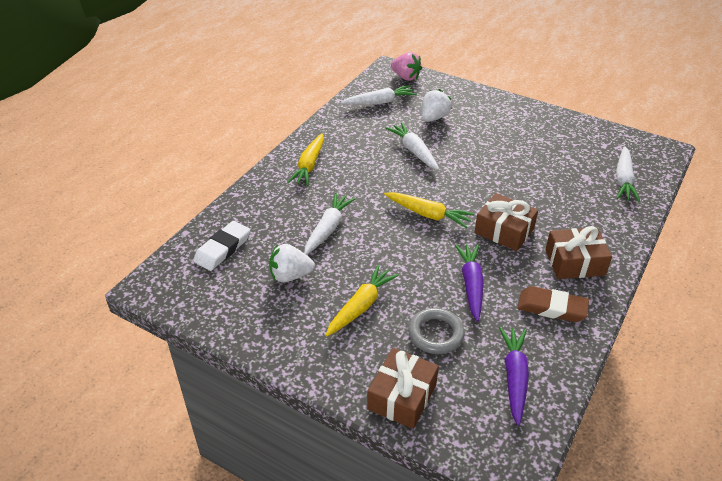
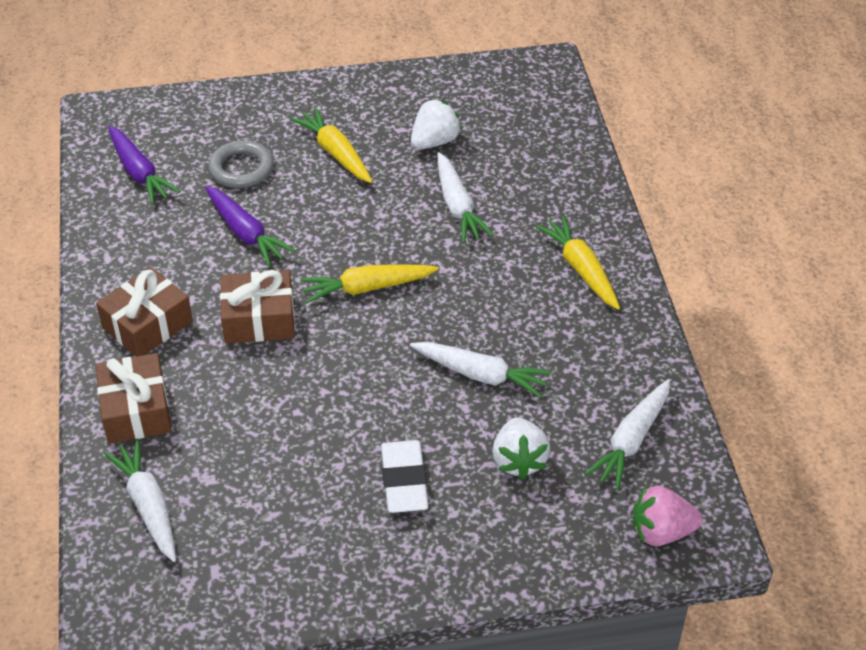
camera: 140 degrees right, 5 degrees up
white eraser [193,221,250,271] -> white eraser moved to [381,440,429,513]
yellow carrot [326,265,399,336] -> yellow carrot turned 150 degrees clockwise [291,107,372,183]
brown gift [367,348,439,429] -> brown gift moved to [95,353,171,444]
brown eraser [518,286,589,322] -> none

